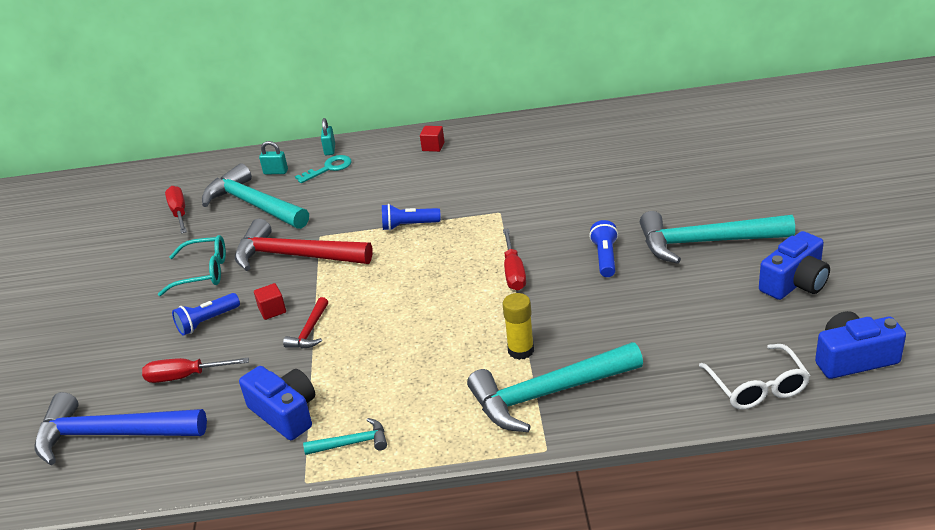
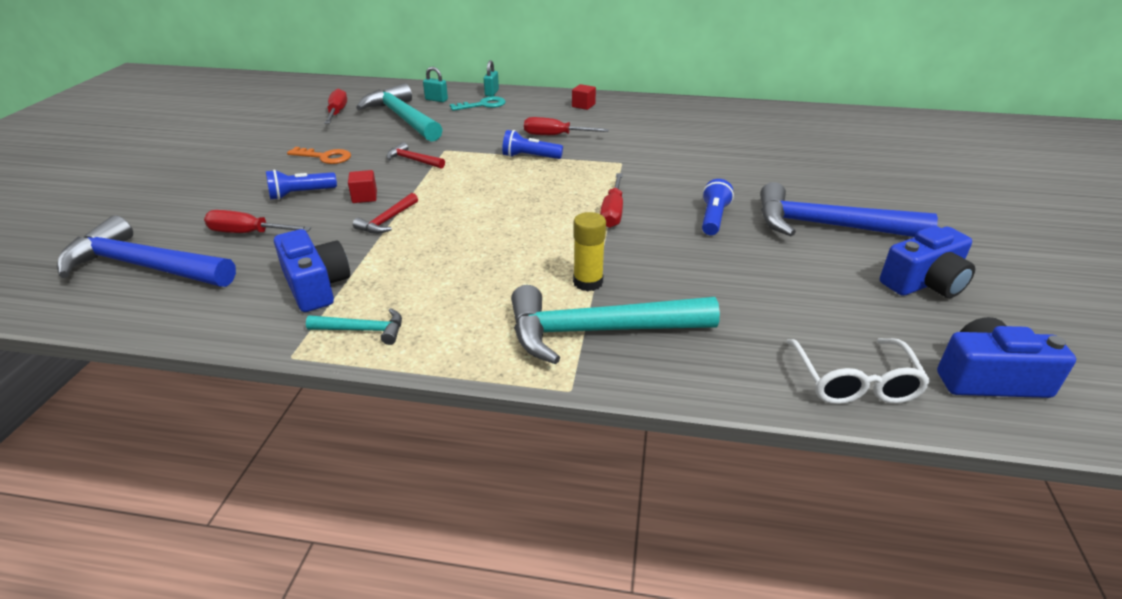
camera: 10 degrees right, 0 degrees up
turquoise glasses [158,235,226,296] -> orange key [287,147,351,164]
red hammer [235,219,373,271] -> red hammer [386,142,445,169], size x0.46
turquoise hammer [640,211,795,264] -> blue hammer [760,182,938,237]
none -> red screwdriver [524,117,609,135]

